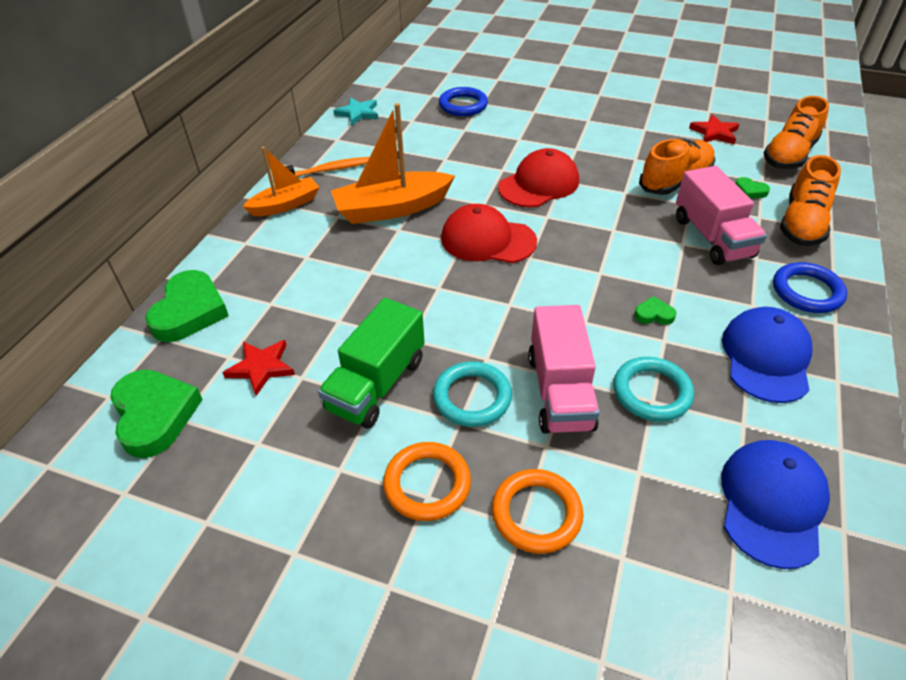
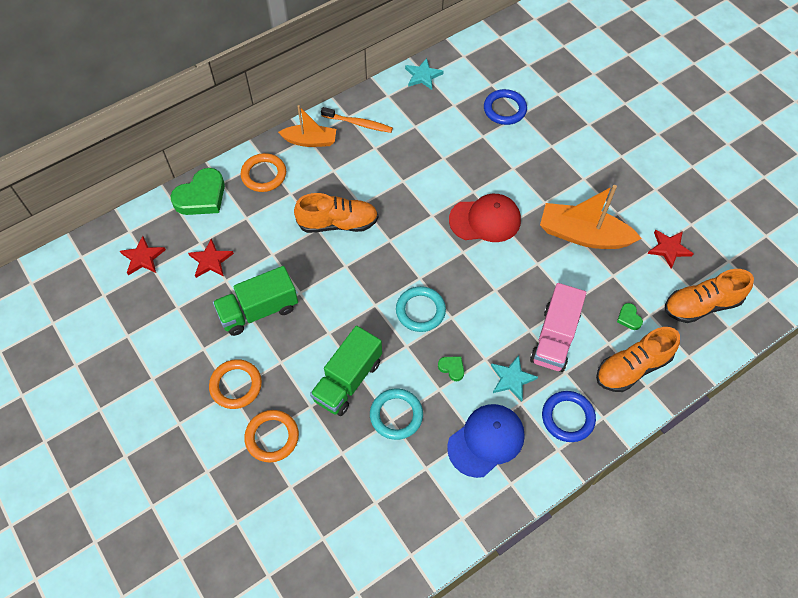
camera: 35 degrees right, 15 degrees up
green heart [110,370,203,458] -> red star [120,236,166,275]
orange boat [331,103,455,224] -> orange boat moved to [540,185,642,249]
turquoise ring [433,361,512,427] -> turquoise ring moved to [396,286,446,332]
red cap [441,204,537,263] -> none
pink truck [528,305,600,434] -> green truck [310,326,382,416]
orange shoe [639,139,715,195] -> orange shoe moved to [294,193,378,233]
blue cap [721,440,830,569] -> none
none -> orange ring [241,153,286,192]
none -> turquoise star [491,355,538,402]

